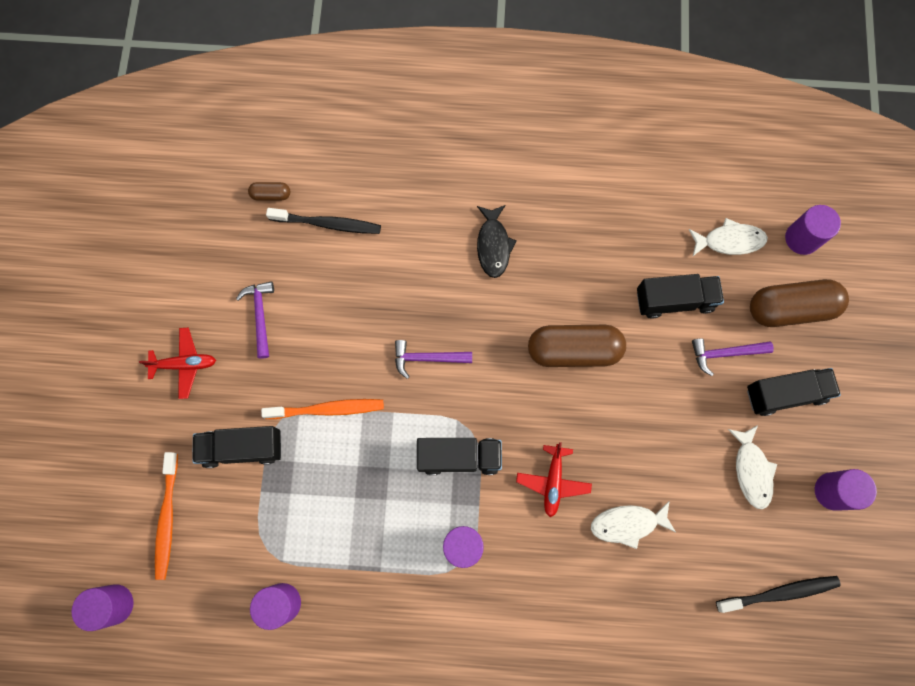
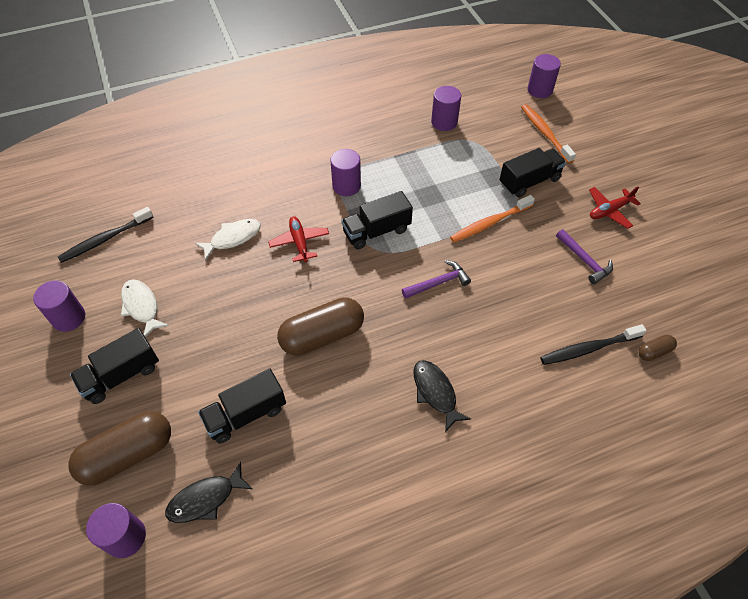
camera: 155 degrees right, 20 degrees down
white fish [689,218,768,256] -> black fish [165,462,253,523]
purple hammer [692,338,774,376] -> none

